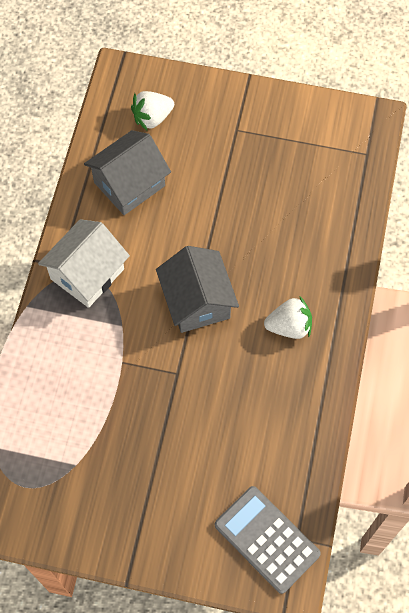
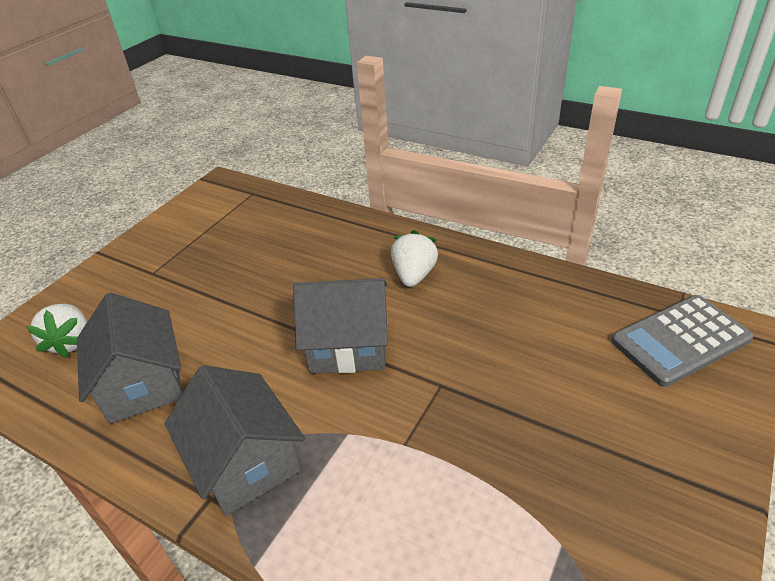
camera: 70 degrees left, 25 degrees down
white house [38,219,130,308] -> grey house [165,365,305,516]

